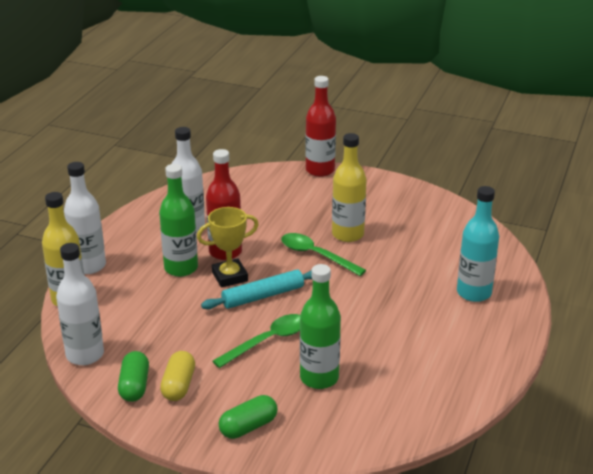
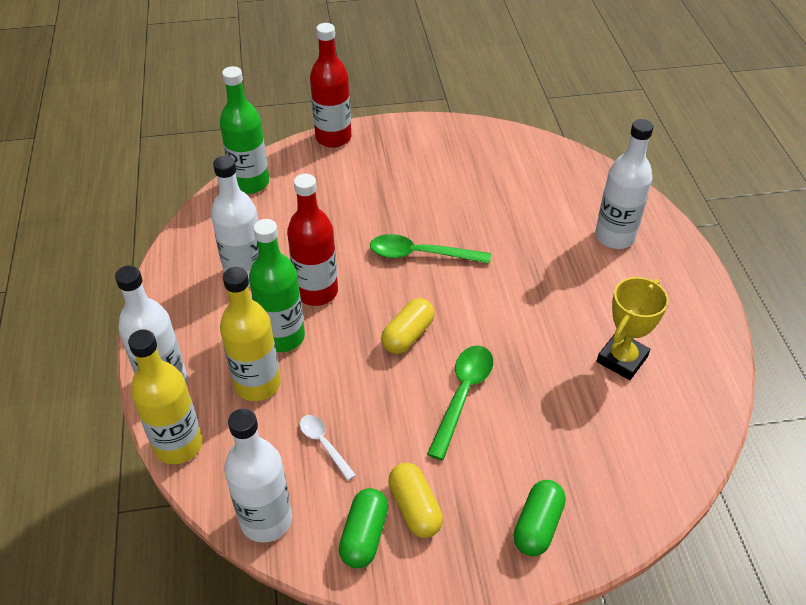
camera: 30 degrees left, 15 degrees up
green capsule [118,351,149,402] -> green capsule turned 45 degrees clockwise [339,488,388,568]
yellow trophy [197,207,259,288] -> yellow trophy moved to [597,277,669,380]
turquoise rolling pin [201,269,312,309] -> yellow capsule [381,298,435,354]
green bottle [300,264,341,389] -> green bottle moved to [220,66,269,194]
yellow bottle [332,133,367,242] -> yellow bottle moved to [220,267,281,401]
turquoise bottle [457,186,499,302] -> white bottle [595,119,653,249]
none -> white spoon [300,415,356,481]

